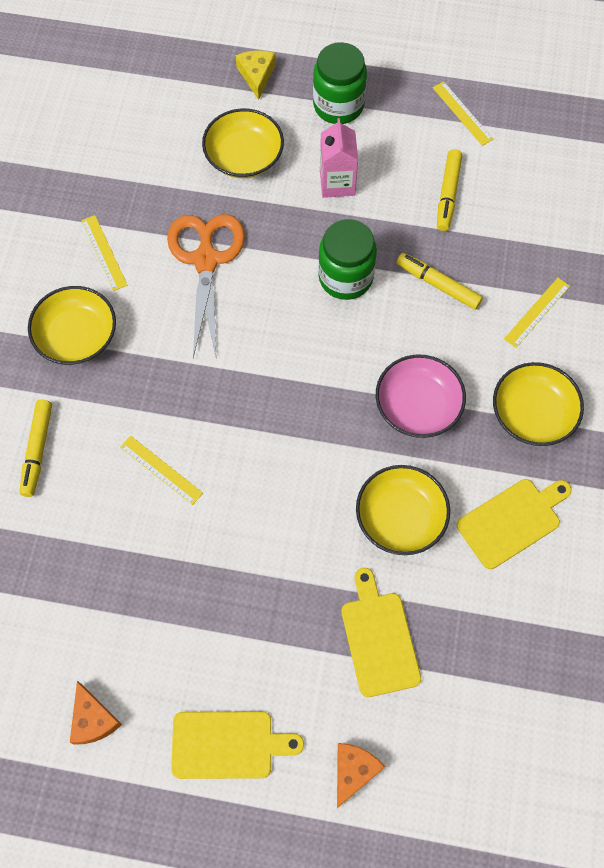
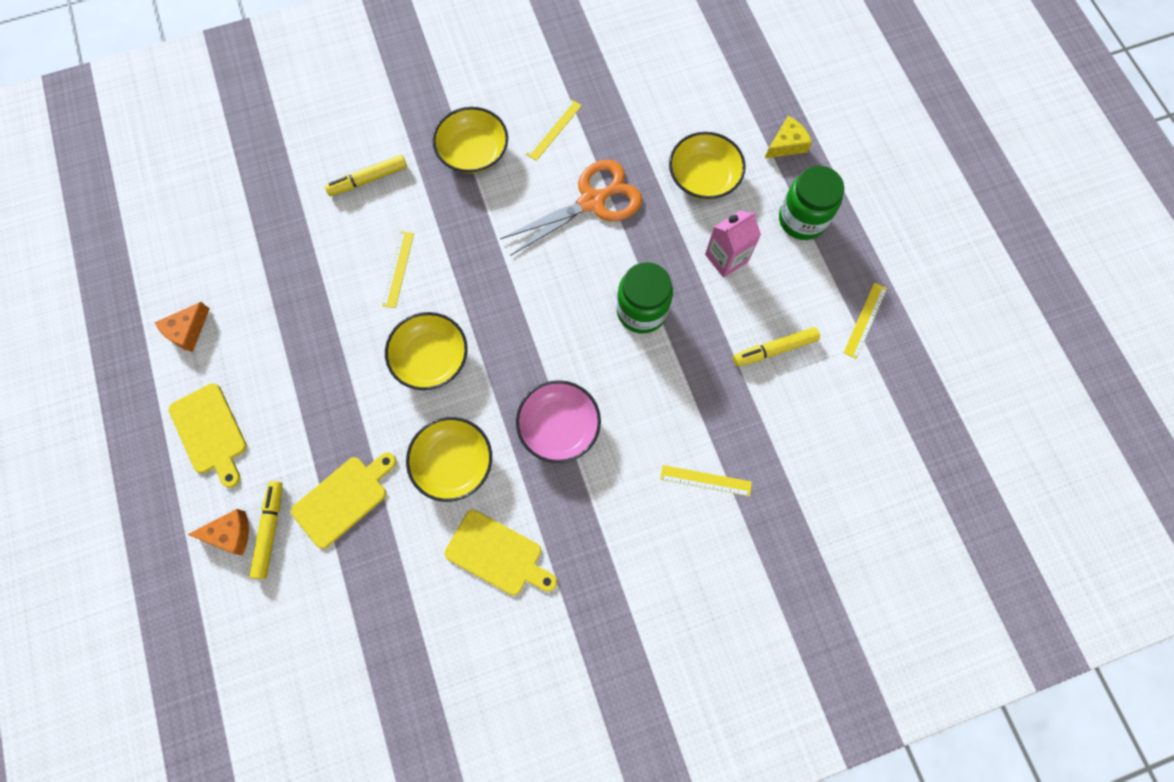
camera: 60 degrees right, 5 degrees up
yellow marker [397,253,483,310] -> yellow marker moved to [250,481,283,579]
yellow bowl [493,362,584,446] -> yellow bowl moved to [385,312,468,390]

